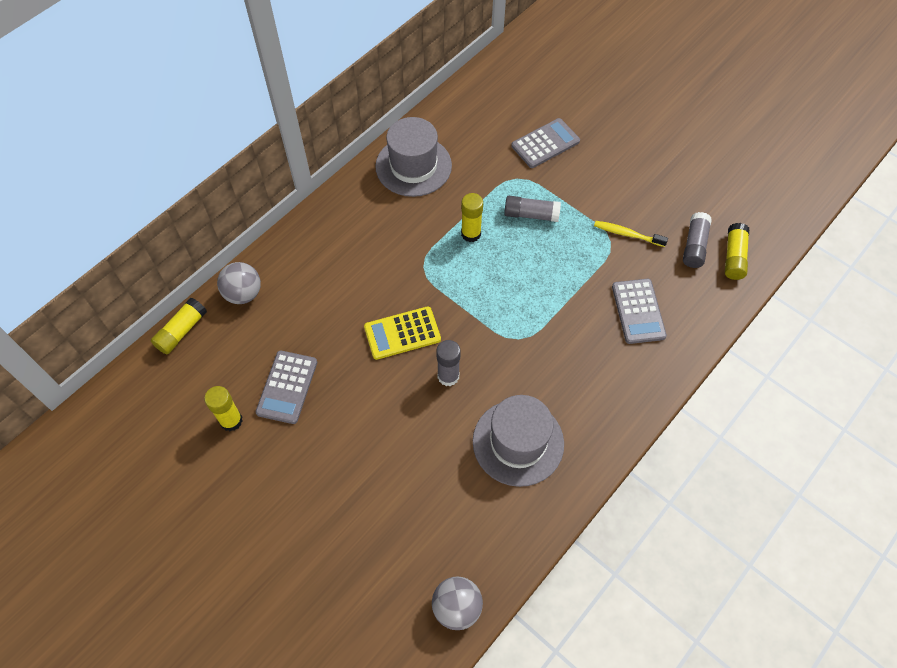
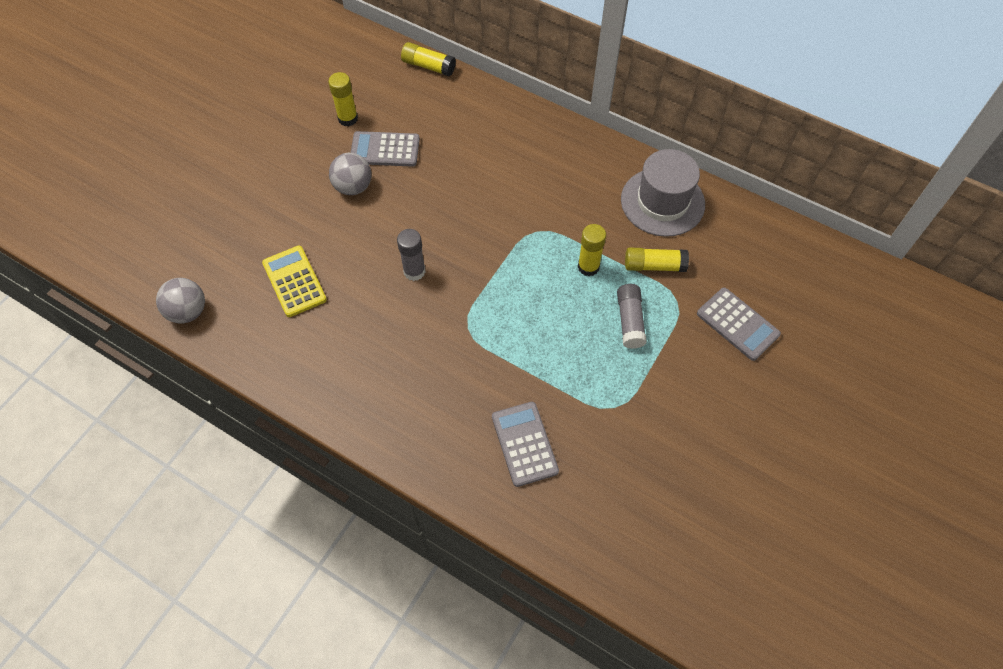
camera: 80 degrees right, 0 degrees up
grey ball [217,262,261,304] -> grey ball moved to [329,153,371,195]
yellow calculator [364,306,441,360] -> yellow calculator moved to [262,246,327,317]
grey hat [473,395,564,487] -> none
yellow toothbrush [594,221,668,247] -> none
grey calculator [612,279,667,344] -> grey calculator turned 90 degrees clockwise [492,402,559,487]
grey glue stick [683,212,712,268] -> none
yellow glue stick [725,223,749,280] -> yellow glue stick moved to [625,247,689,272]

